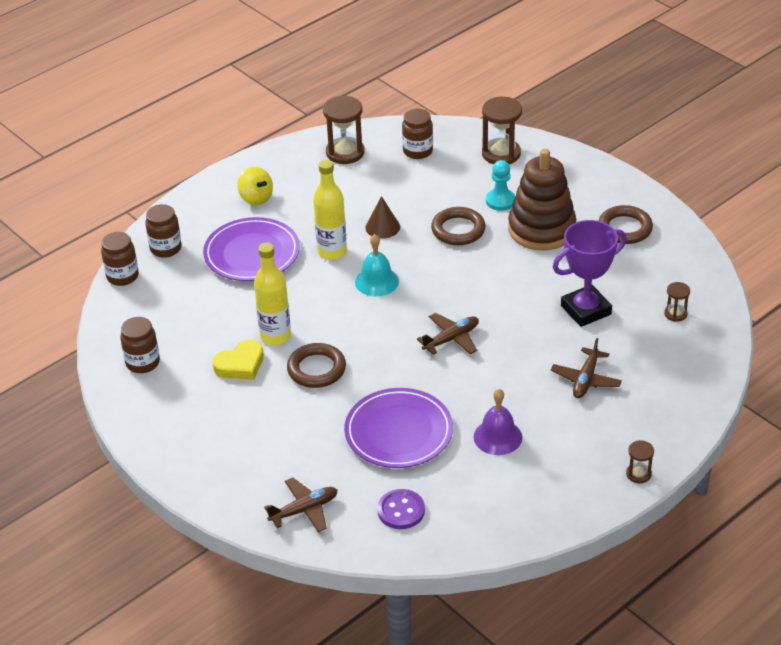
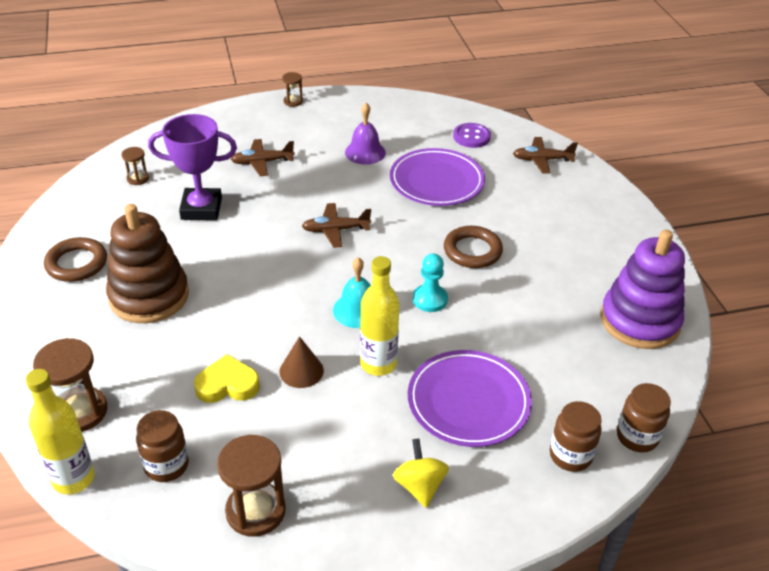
camera: 155 degrees left, 0 degrees up
brown jar [120,317,160,373] -> purple stacking toy [600,230,685,349]
yellow heart [212,340,264,380] -> yellow heart moved to [194,354,260,403]
yellow bottle [254,243,291,345] -> yellow bottle moved to [25,369,95,494]
brown ring [431,207,486,245] -> none
turquoise pawn [486,160,516,211] -> turquoise pawn moved to [413,253,448,312]
brown plane [551,338,622,398] -> brown plane turned 150 degrees counterclockwise [231,139,295,176]

